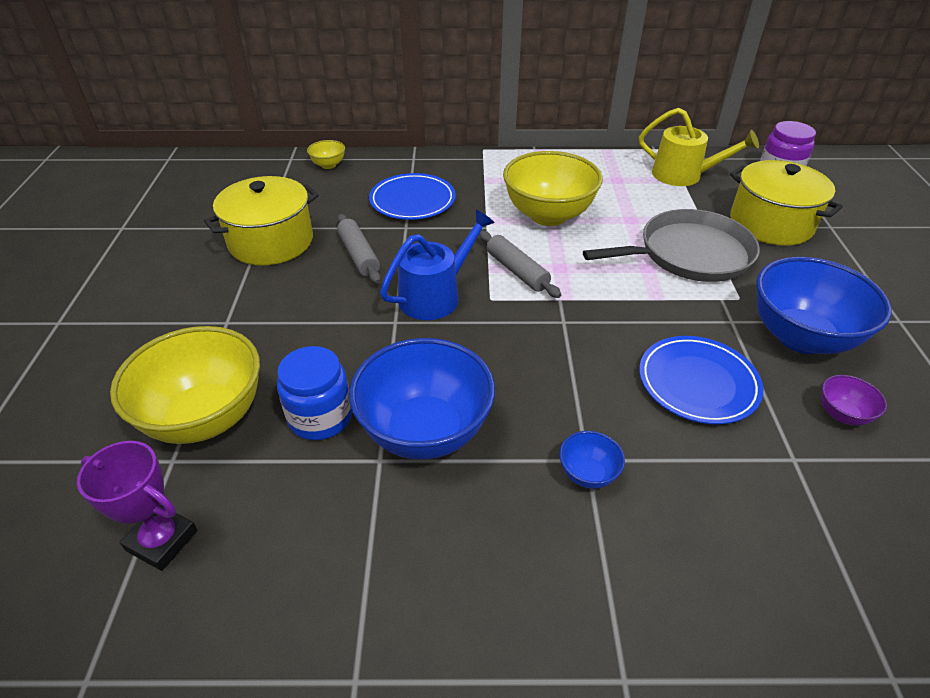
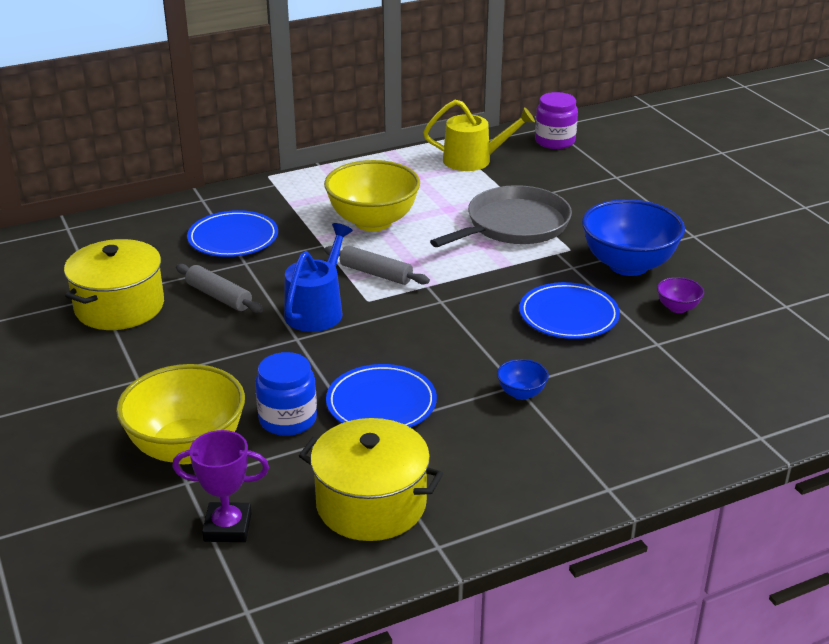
camera: 25 degrees left, 10 degrees down
yellow bowl [307,140,345,169] -> none
blue bowl [349,338,495,460] -> blue plate [326,364,437,428]
yellow pot [730,160,843,246] -> yellow pot moved to [299,418,443,541]

